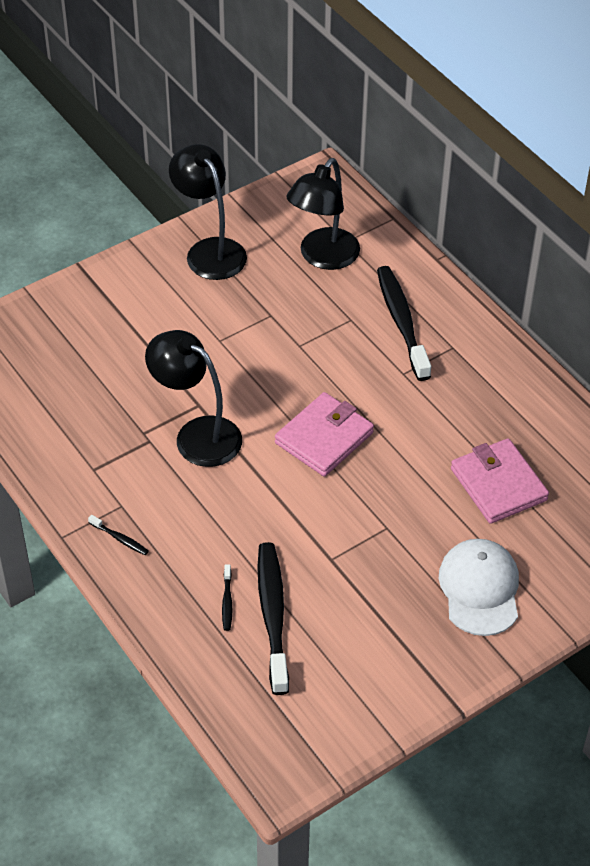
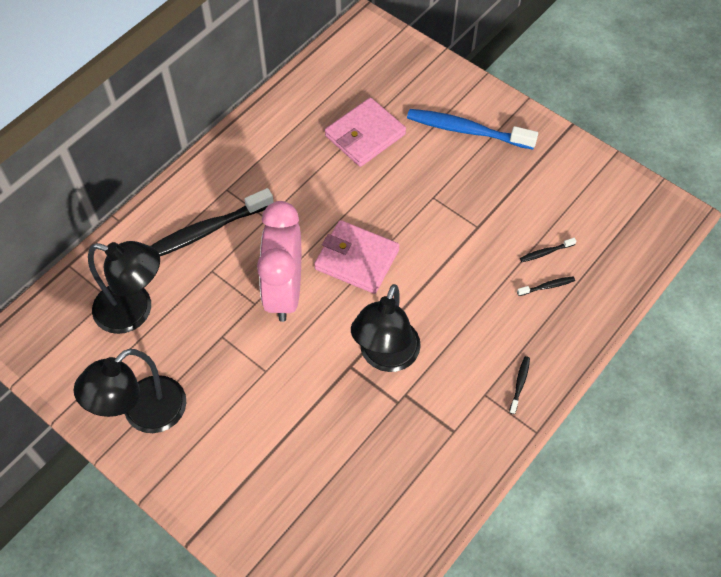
camera: 105 degrees left, 10 degrees up
black toothbrush [257,542,289,695] -> black toothbrush [520,238,576,262], size x0.42
white cap [439,539,519,636] -> blue toothbrush [407,109,538,149]
none -> pink clock [257,201,301,322]

